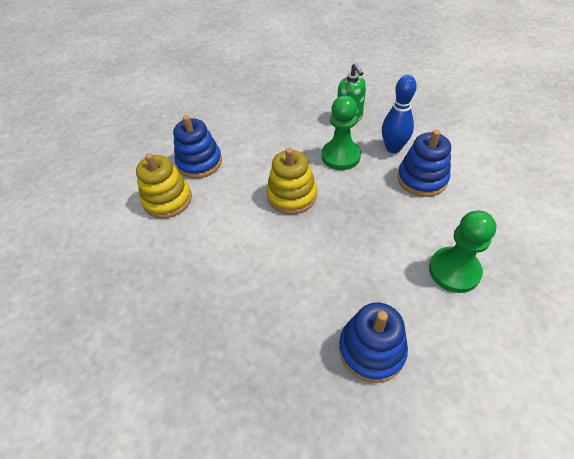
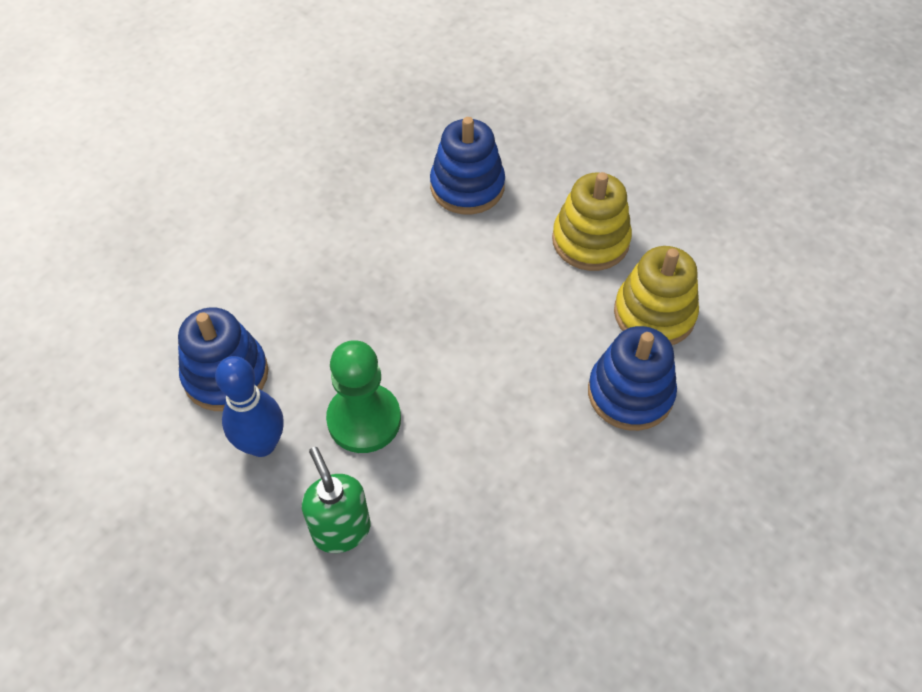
camera: 170 degrees right, 5 degrees up
yellow stacking toy [267,148,317,214] -> yellow stacking toy moved to [552,172,632,271]
blue stacking toy [339,303,408,383] -> blue stacking toy moved to [430,117,505,215]
green pawn [429,210,497,293] -> none

